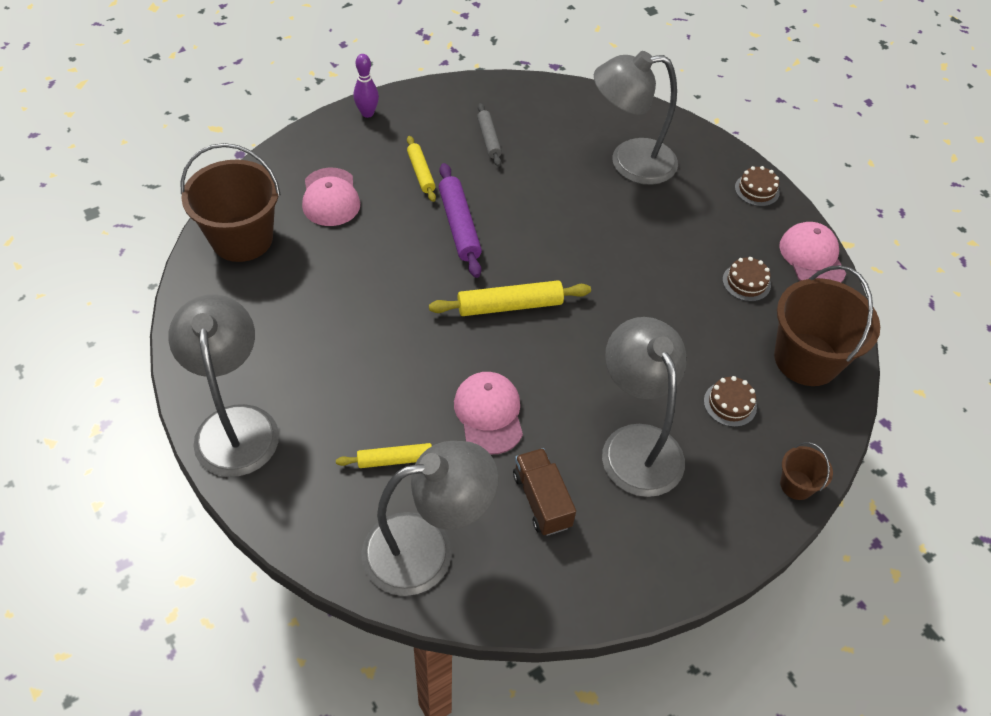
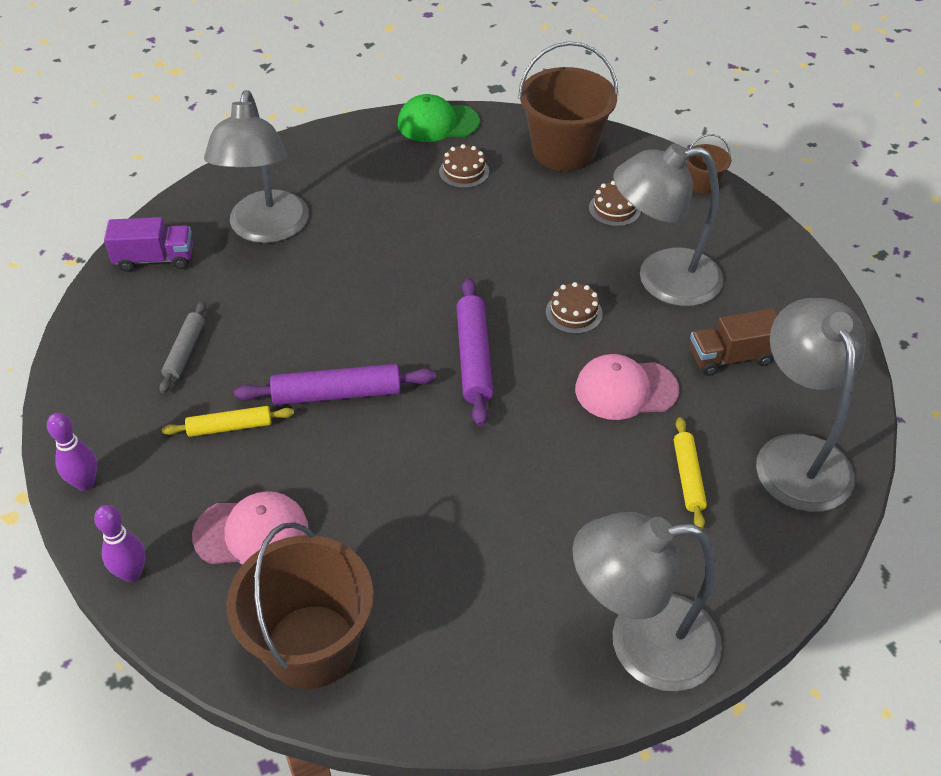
camera: 80 degrees left, 5 degrees down
yellow rolling pin [429,280,591,316] -> purple rolling pin [456,278,493,427]
grey rolling pin [477,103,502,167] -> grey rolling pin turned 75 degrees counterclockwise [159,301,206,394]
brown cake [735,166,780,206] -> brown cake moved to [546,282,603,334]
pink cap [779,222,846,283] -> green cap [397,94,480,142]
none -> purple bowling pin [94,505,145,582]
none -> purple truck [104,217,193,272]

